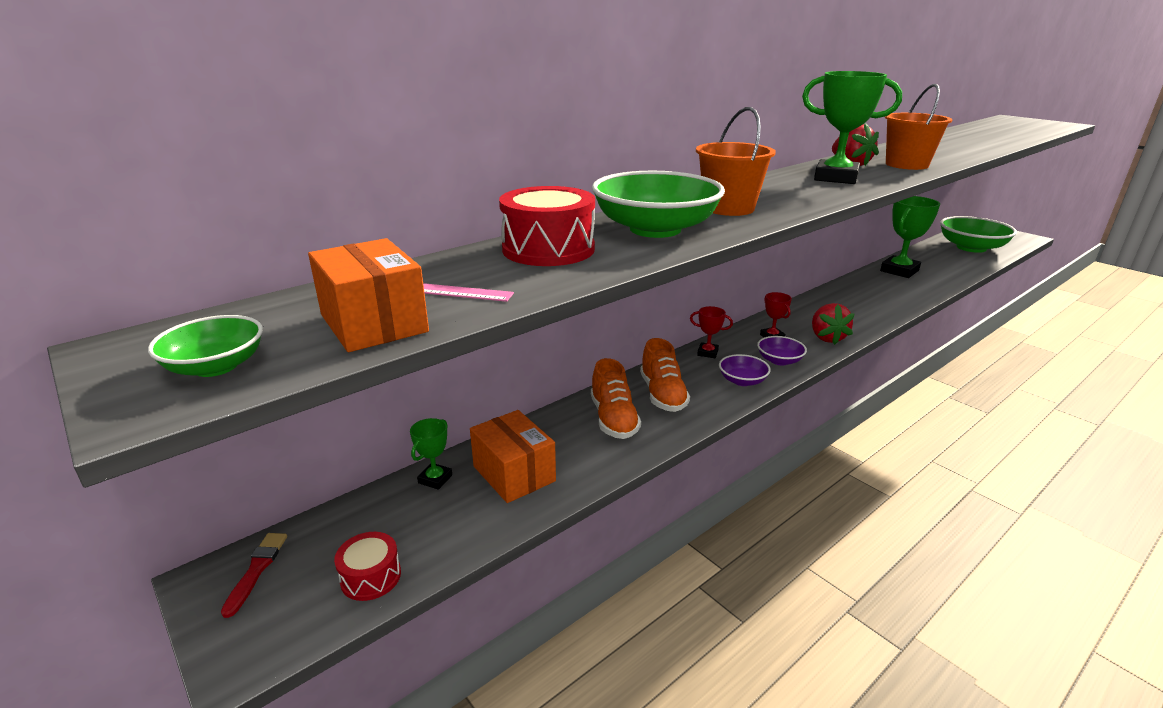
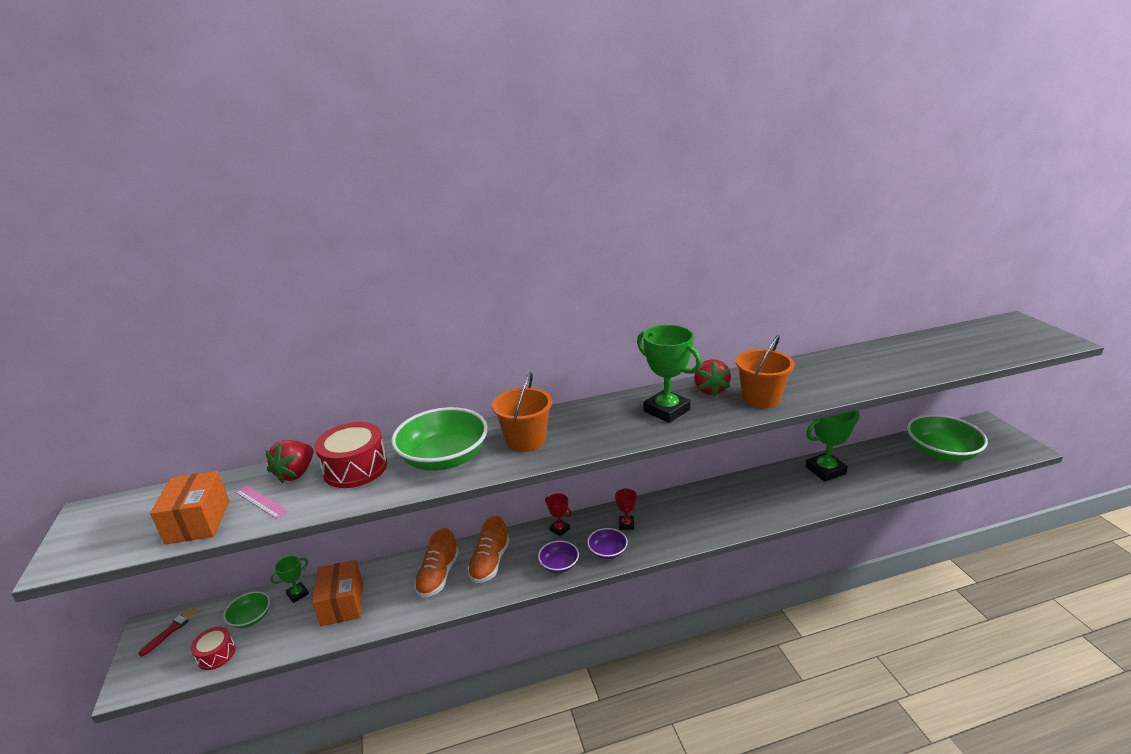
camera: 25 degrees right, 0 degrees up
green bowl [148,315,263,377] -> green bowl moved to [223,591,270,628]
red strawberry [812,303,854,345] -> red strawberry moved to [265,440,313,483]

